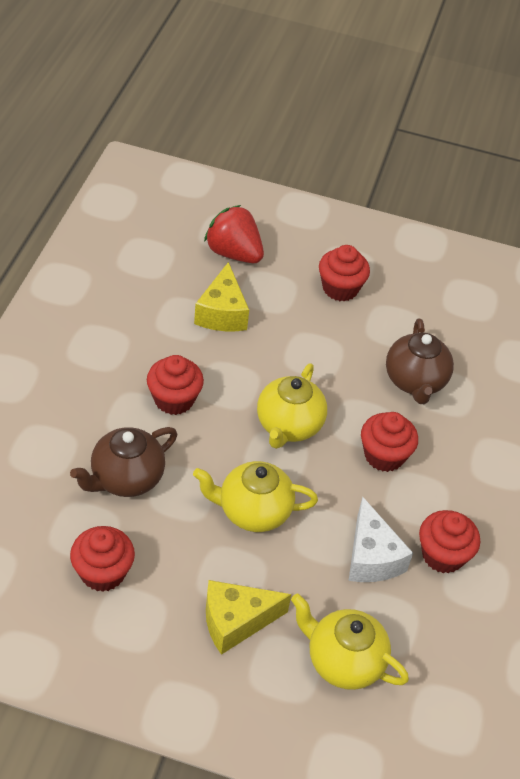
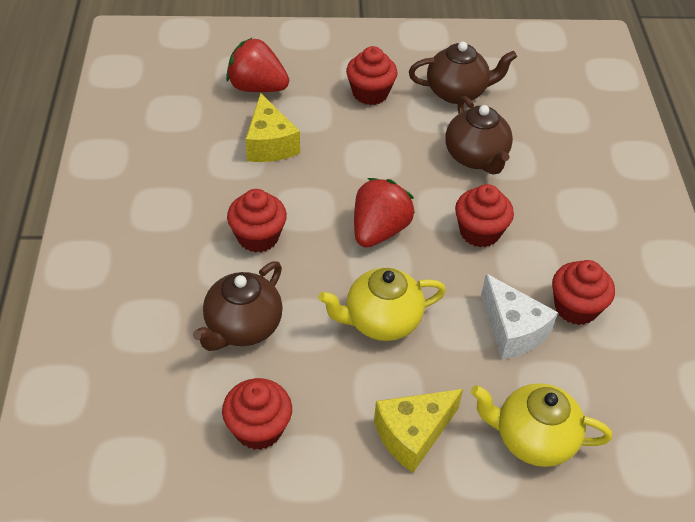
camera: 15 degrees left, 0 degrees up
yellow teapot [257,363,327,449] -> red strawberry [354,178,415,248]
none -> brown teapot [409,42,517,104]

